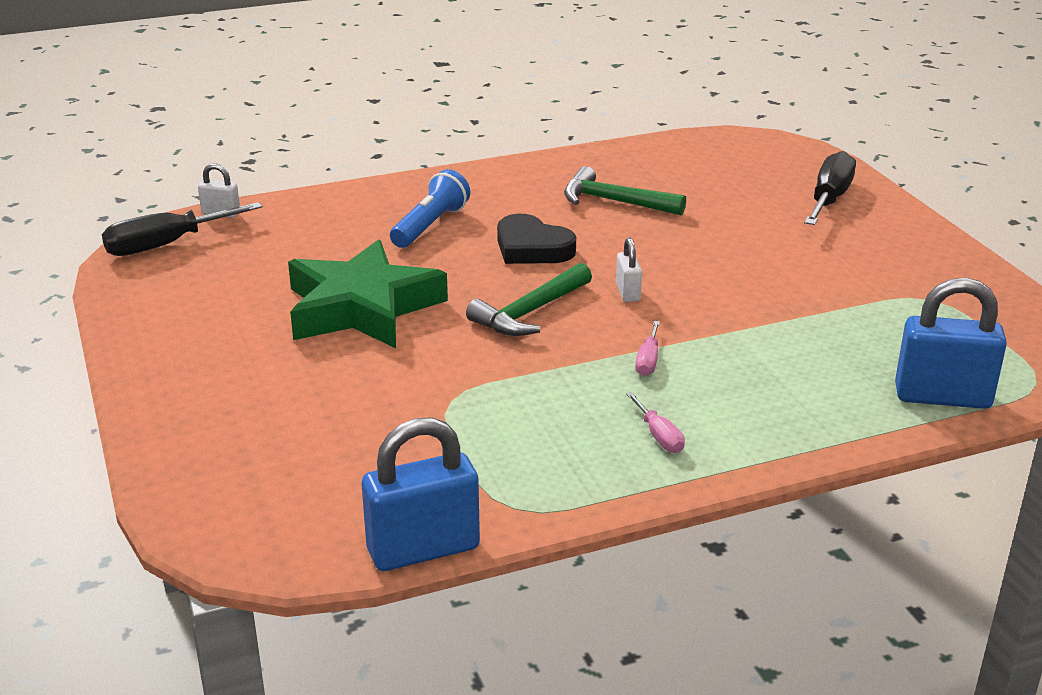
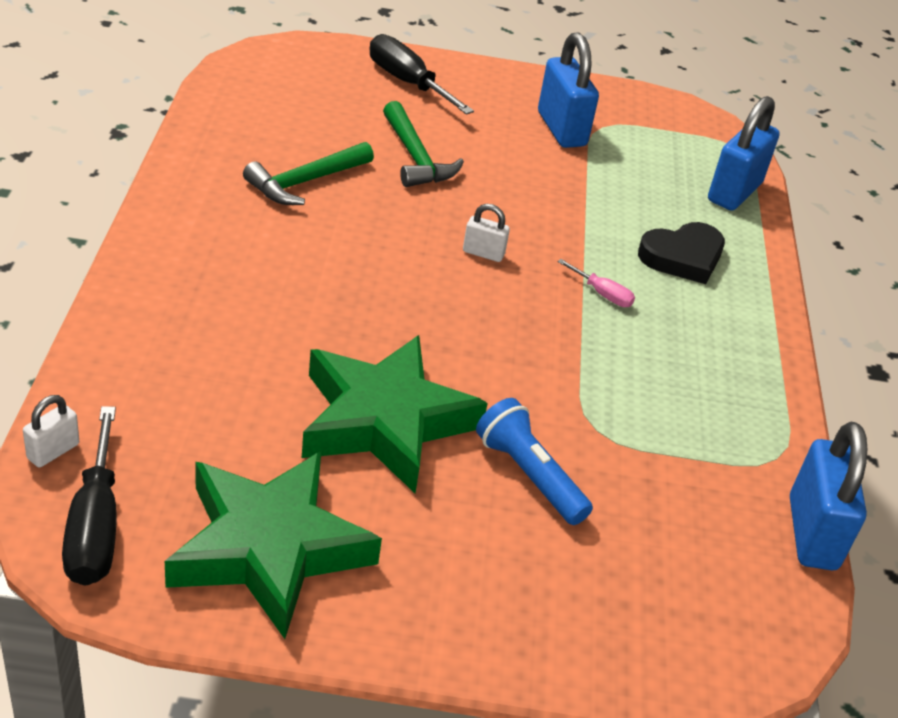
camera: 70 degrees left, 10 degrees up
blue flashlight [390,169,470,248] -> blue flashlight moved to [476,398,593,525]
green hammer [466,263,592,336] -> green hammer moved to [383,101,464,187]
black heart [497,214,576,264] -> black heart moved to [638,222,725,284]
pink screwdriver [626,392,685,453] -> none
none -> green star [165,451,382,639]
none -> blue padlock [538,32,599,148]

